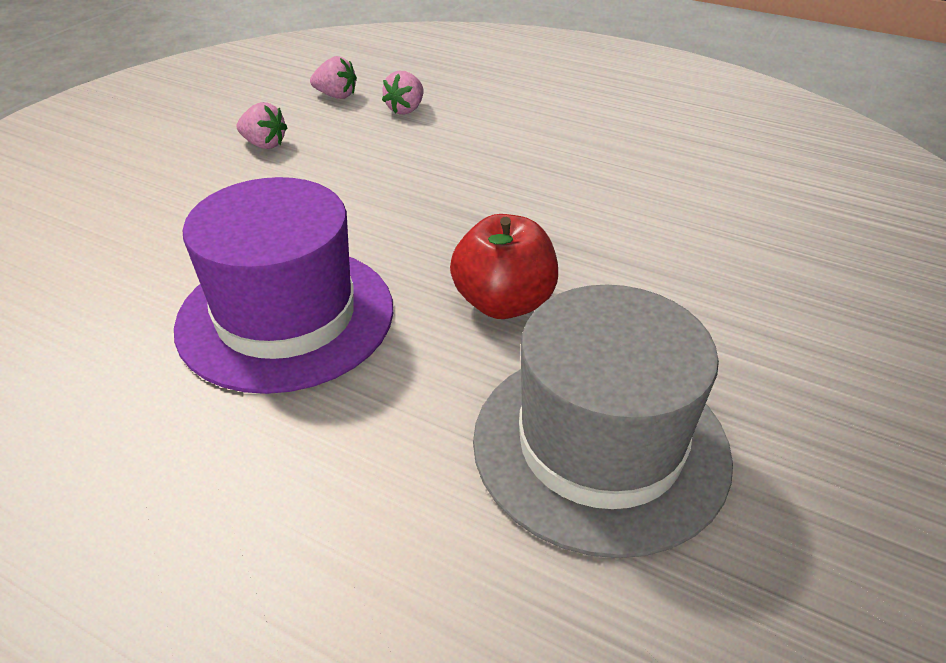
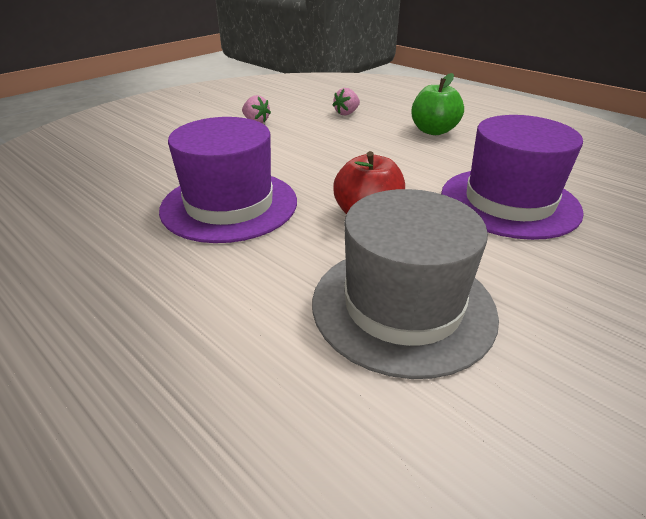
camera: 15 degrees right, 5 degrees down
pink strawberry [310,56,357,99] -> none
none -> green apple [411,73,464,135]
none -> purple hat [441,115,584,240]

